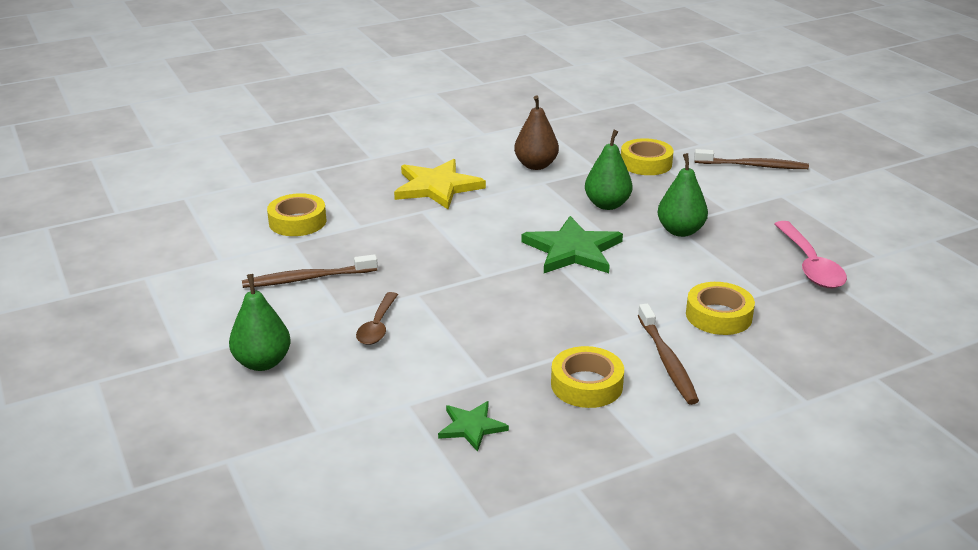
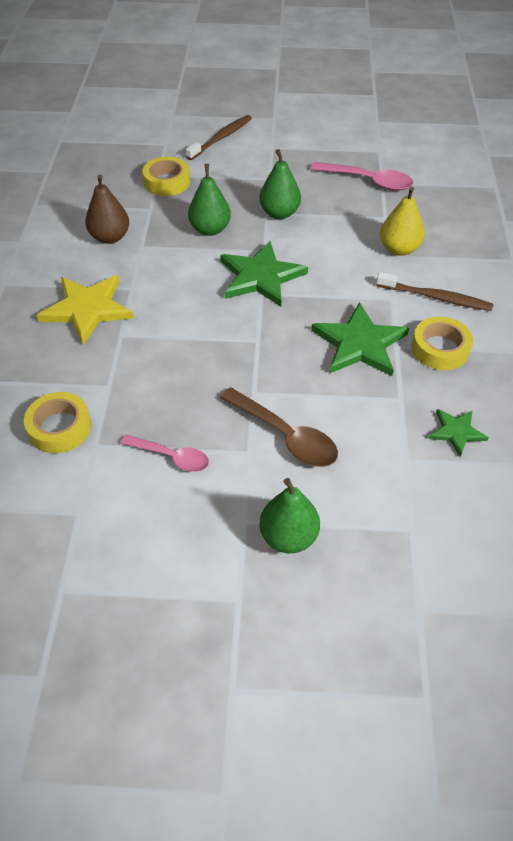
camera: 60 degrees left, 20 degrees up
brown toothbrush [242,254,378,288] -> pink spoon [121,435,209,472]
brown spoon [356,292,398,345] -> brown spoon [220,387,338,467], size x1.53
yellow tape [686,282,755,335] -> yellow pear [380,187,425,256]
none -> green star [311,302,409,376]

